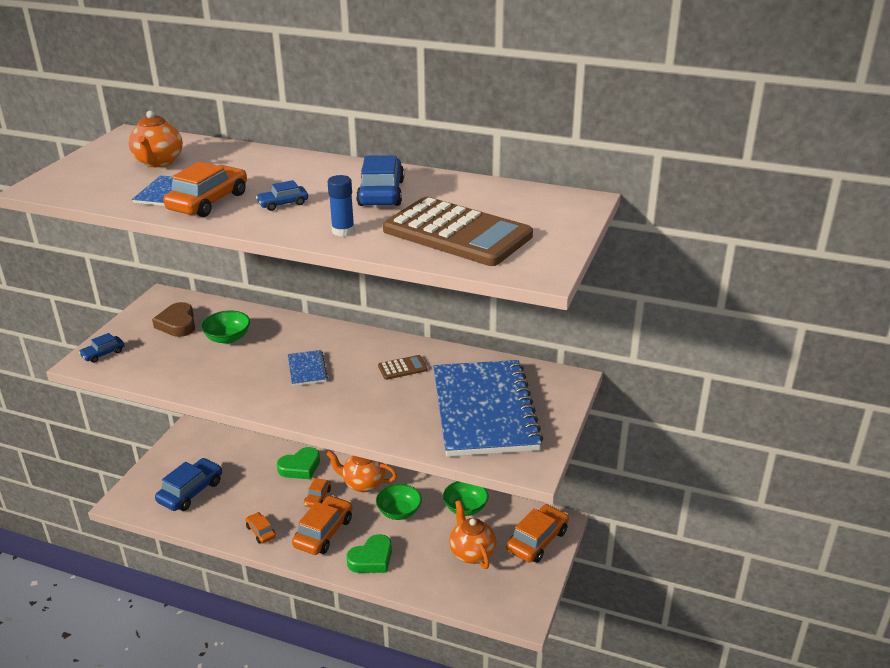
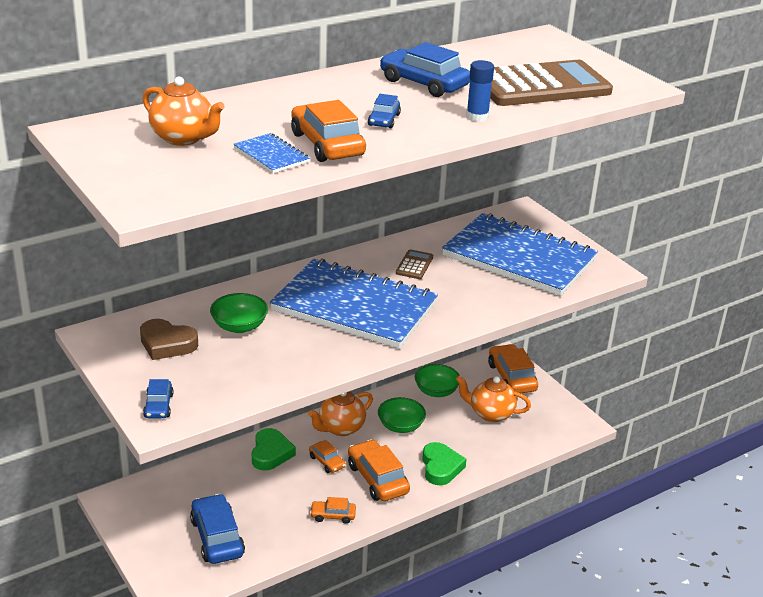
camera: 55 degrees left, 0 degrees up
blue notebook [288,350,328,386] -> blue notebook [270,259,438,349], size x2.48

